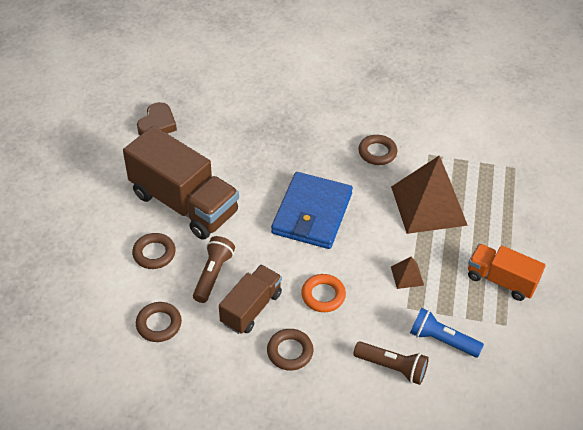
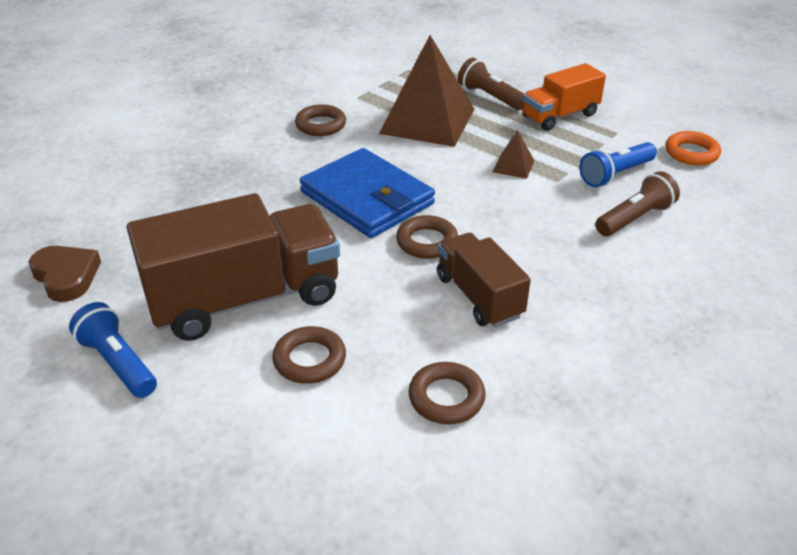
camera: 60 degrees left, 10 degrees down
brown flashlight [193,236,235,303] -> brown flashlight moved to [458,58,524,110]
brown ring [267,329,313,371] -> brown ring moved to [396,215,458,259]
orange ring [301,274,346,312] -> orange ring moved to [665,131,721,165]
none -> blue flashlight [69,302,157,398]

